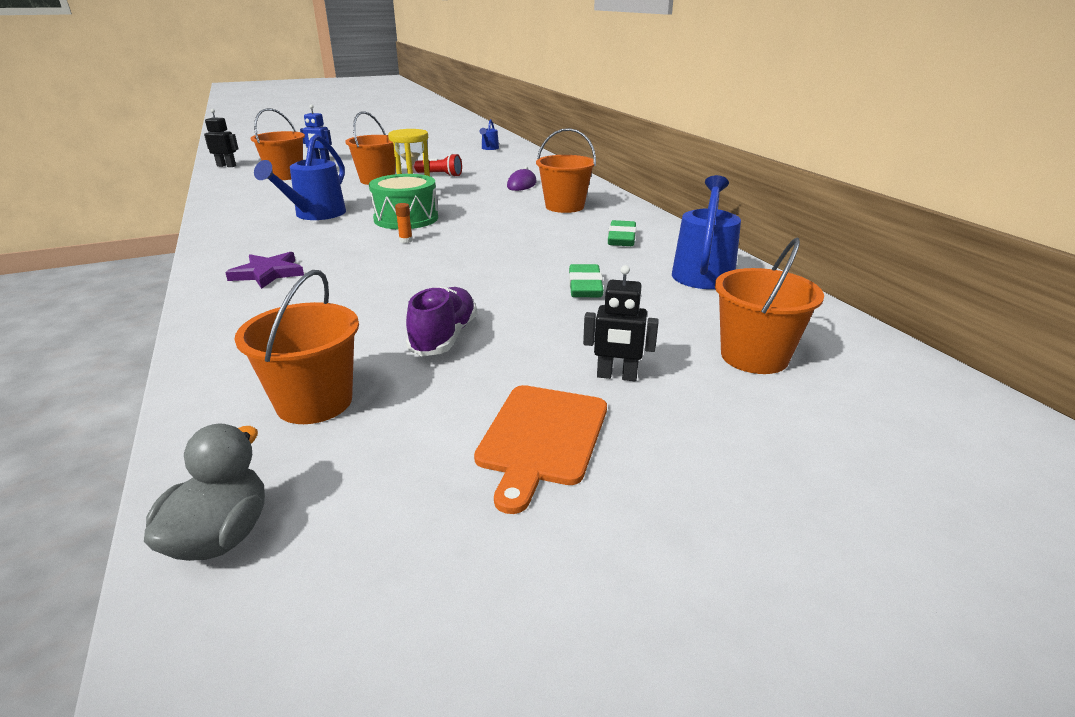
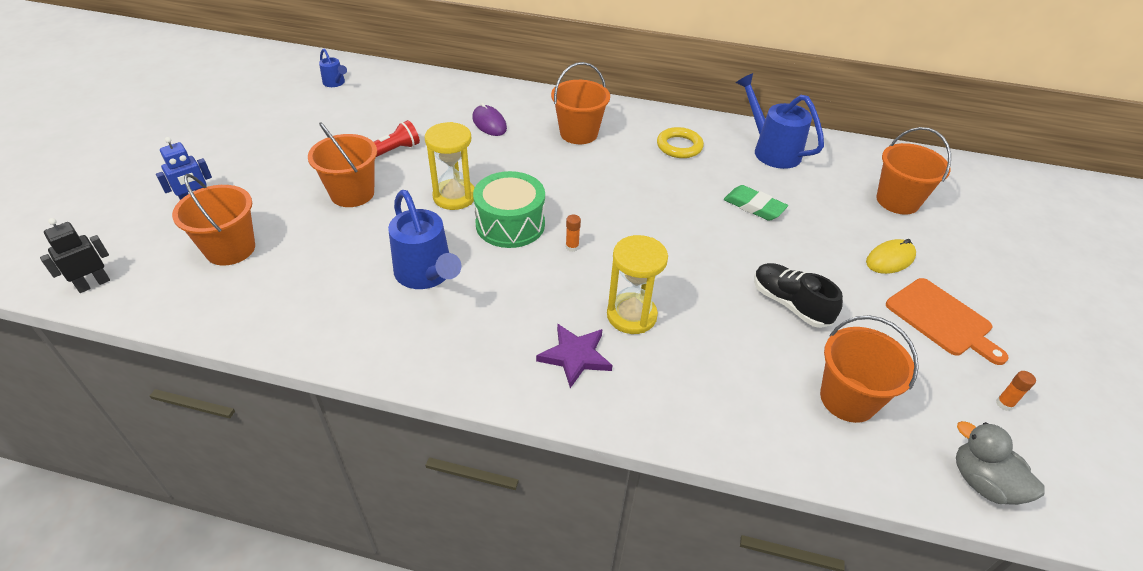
camera: 55 degrees left, 15 degrees up
purple shoe [406,286,477,356] -> black shoe [754,263,843,328]
black robot [583,265,659,381] -> yellow mouse [866,239,916,274]
green eraser [608,220,636,246] -> yellow ring [657,127,704,158]
none -> yellow hourglass [607,235,668,334]
none -> orange glue stick [996,371,1036,411]

